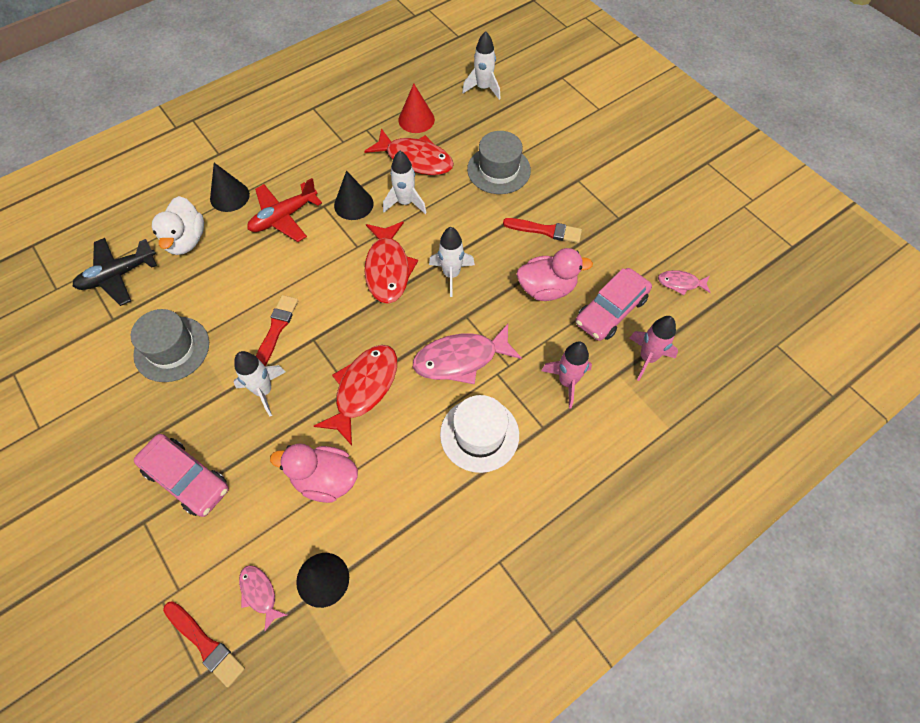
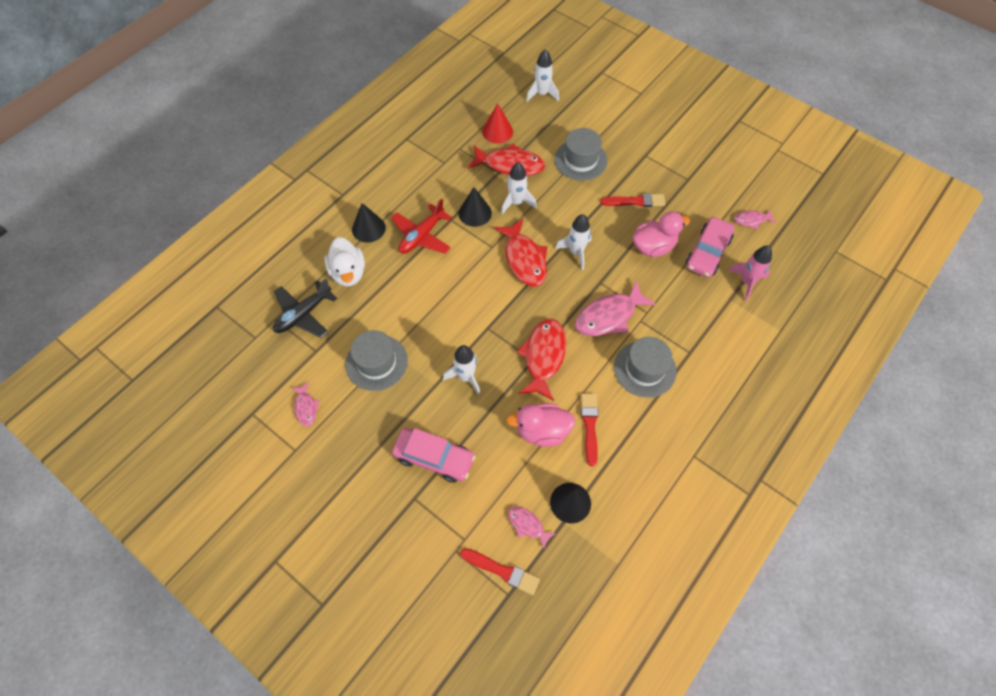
camera: 15 degrees left, 0 degrees up
red brush [256,295,298,366] -> red brush moved to [581,393,598,466]
white hat [440,395,519,473] -> grey hat [614,337,677,398]
pink rocket [541,342,592,409] -> none
none -> pink fish [291,382,320,426]

